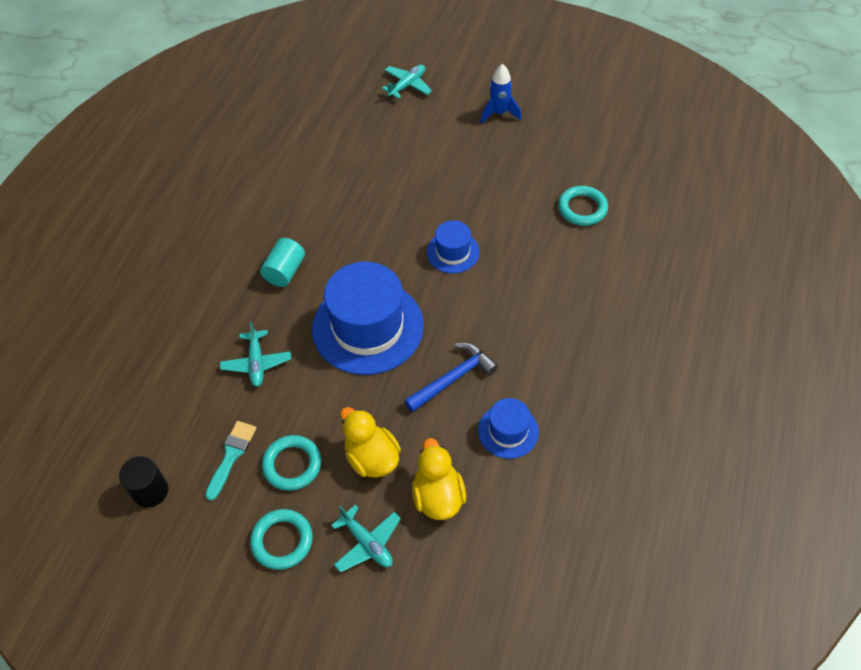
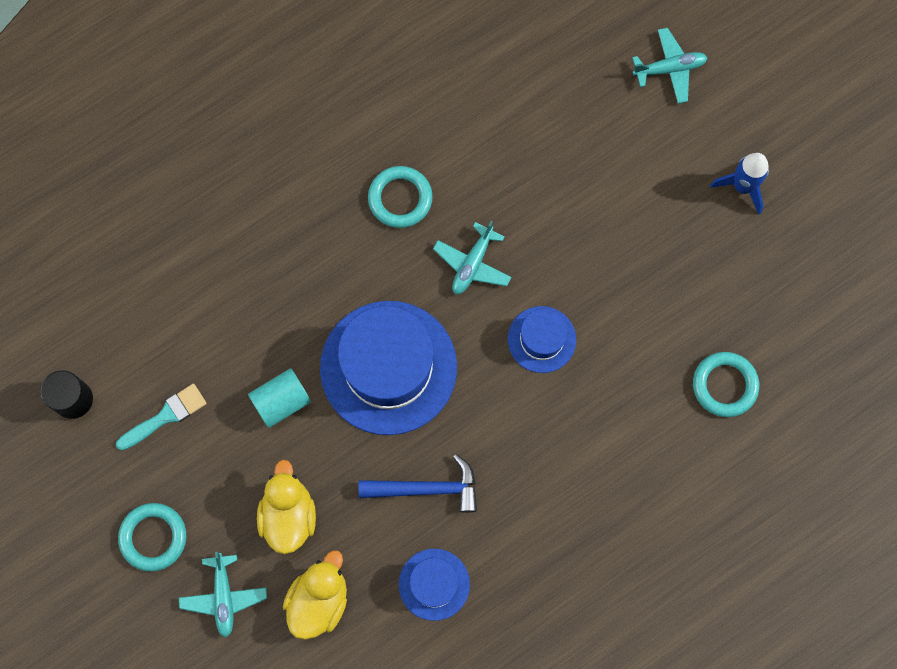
camera: 35 degrees right, 20 degrees up
turquoise plane [220,321,291,387] -> turquoise plane moved to [433,221,512,294]
turquoise cylinder [260,238,305,287] -> turquoise cylinder moved to [248,369,311,428]
turquoise ring [262,435,321,491] -> turquoise ring moved to [368,166,433,228]

